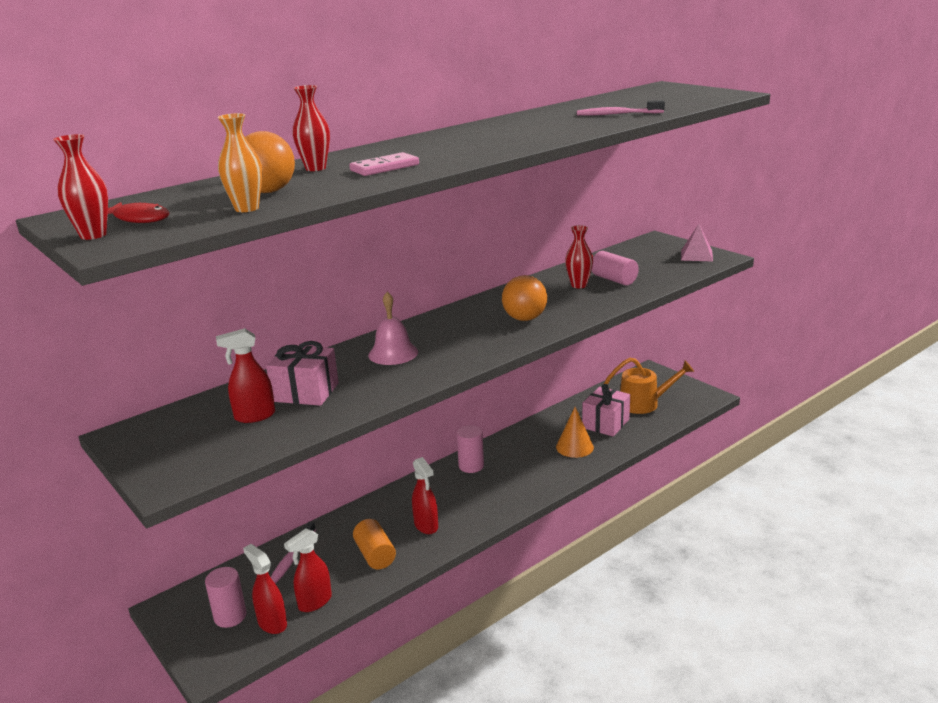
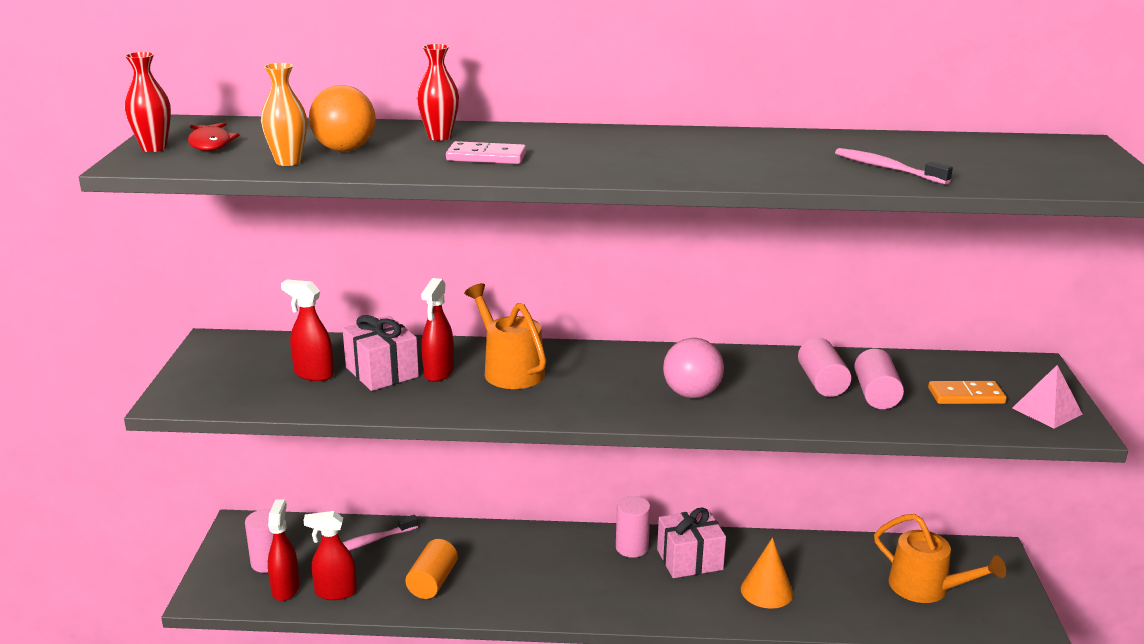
camera: 40 degrees right, 0 degrees up
pink bell [368,292,418,365] -> orange watering can [464,283,546,389]
red spray bottle [412,457,438,534] -> red spray bottle moved to [421,278,454,382]
orange ball [502,275,547,321] -> pink ball [663,338,724,398]
red vase [565,225,593,288] -> pink cylinder [798,338,851,397]
pink gift [582,384,630,437] -> pink gift moved to [657,507,726,578]
none -> orange domino [928,381,1007,404]

